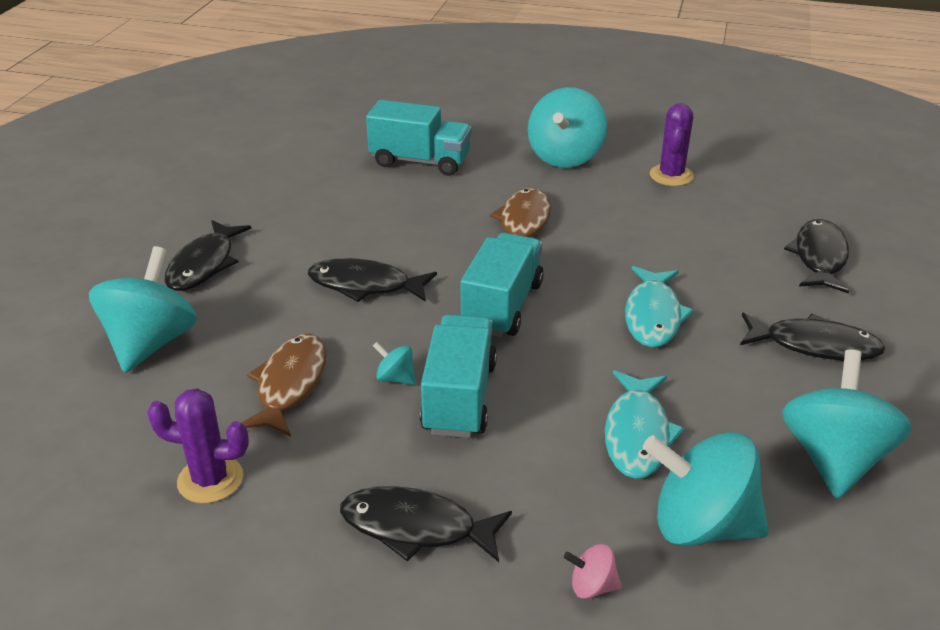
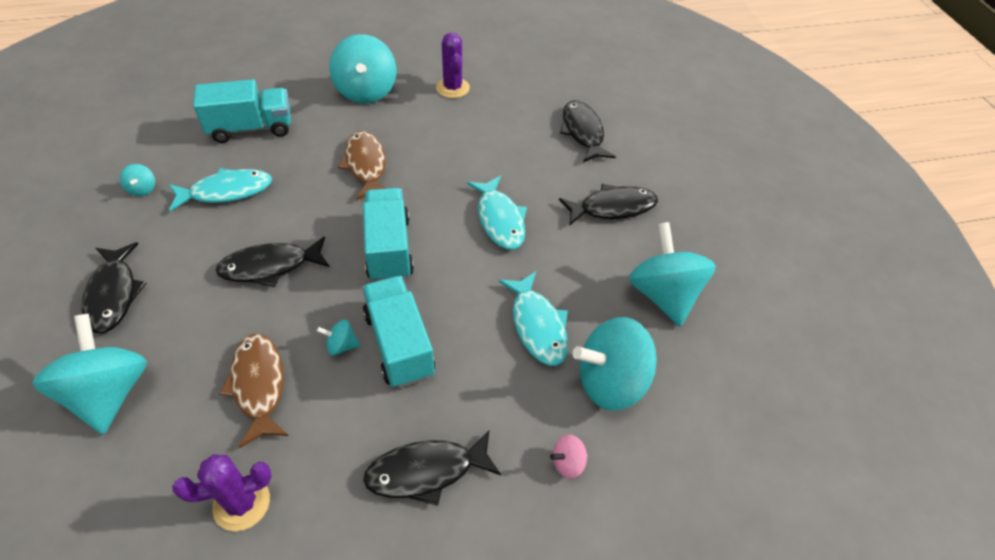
camera: 30 degrees left, 15 degrees up
none -> turquoise spinning top [120,164,155,196]
none -> turquoise fish [169,168,272,211]

